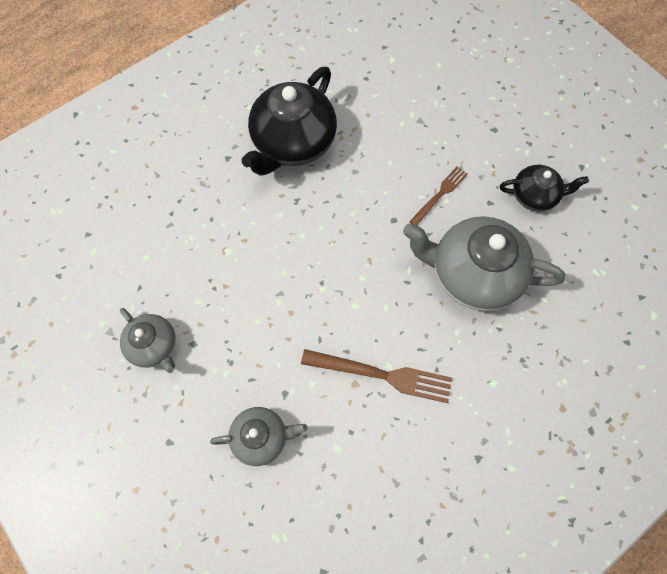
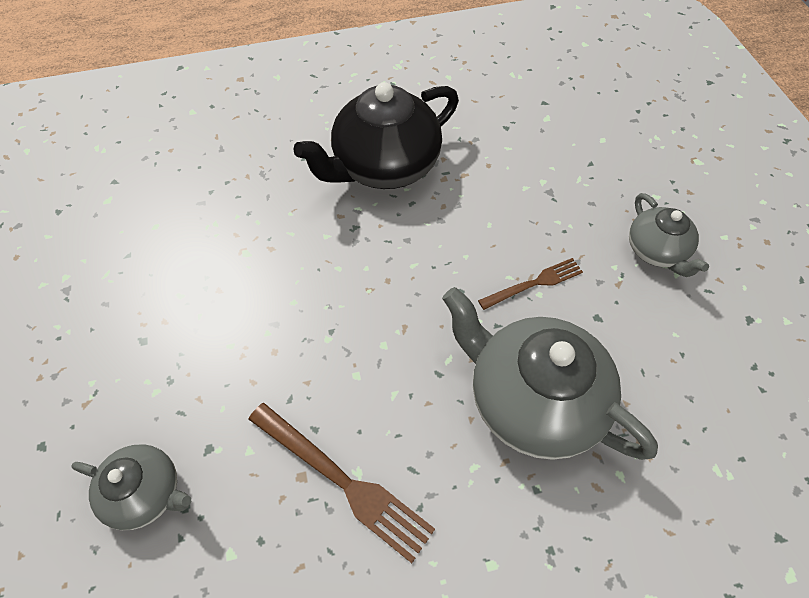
camera: 25 degrees right, 10 degrees down
grey teapot [120,308,176,373] -> grey teapot moved to [629,193,709,277]
black teapot [500,165,589,212] -> none

